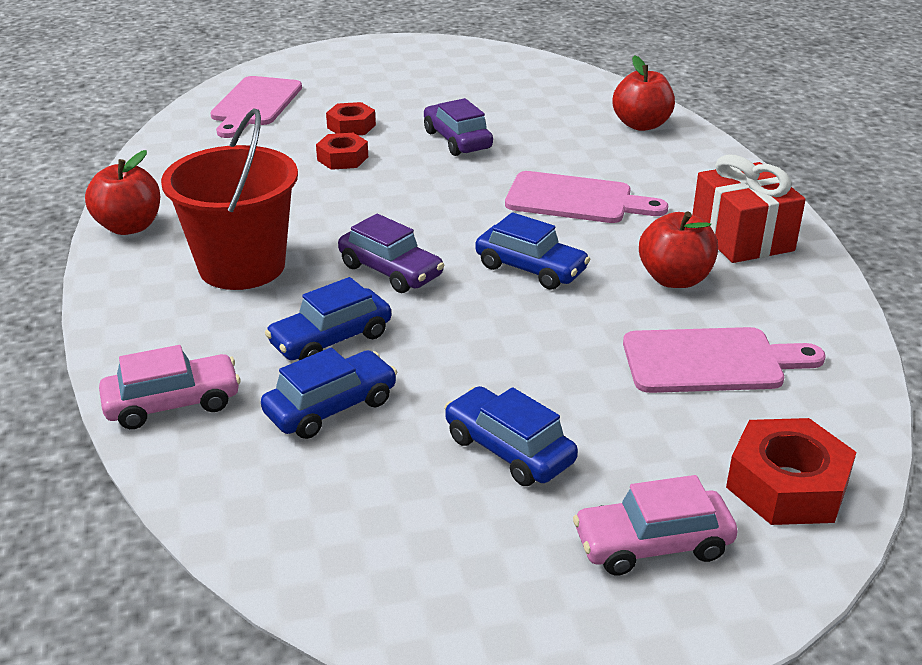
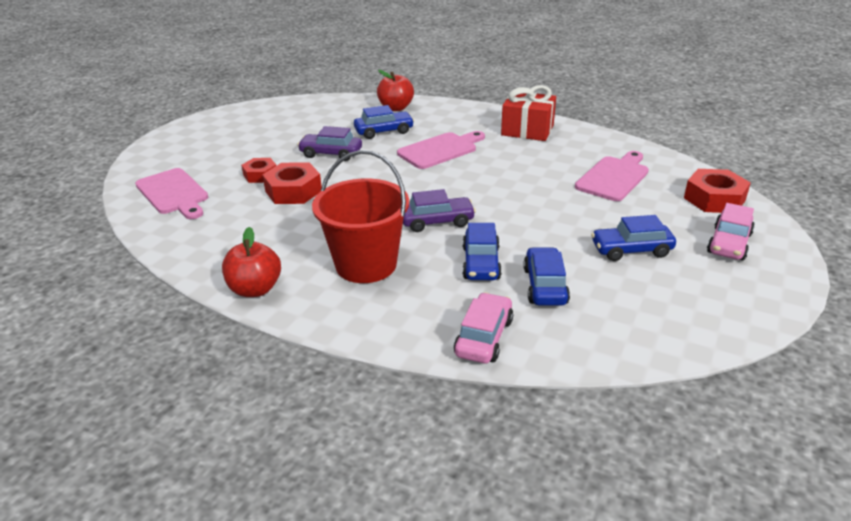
camera: 50 degrees left, 0 degrees up
red nut [316,133,368,170] -> red nut [262,162,322,204], size x1.57
blue car [475,212,590,290] -> blue car moved to [354,105,414,139]
red apple [639,212,718,288] -> none

